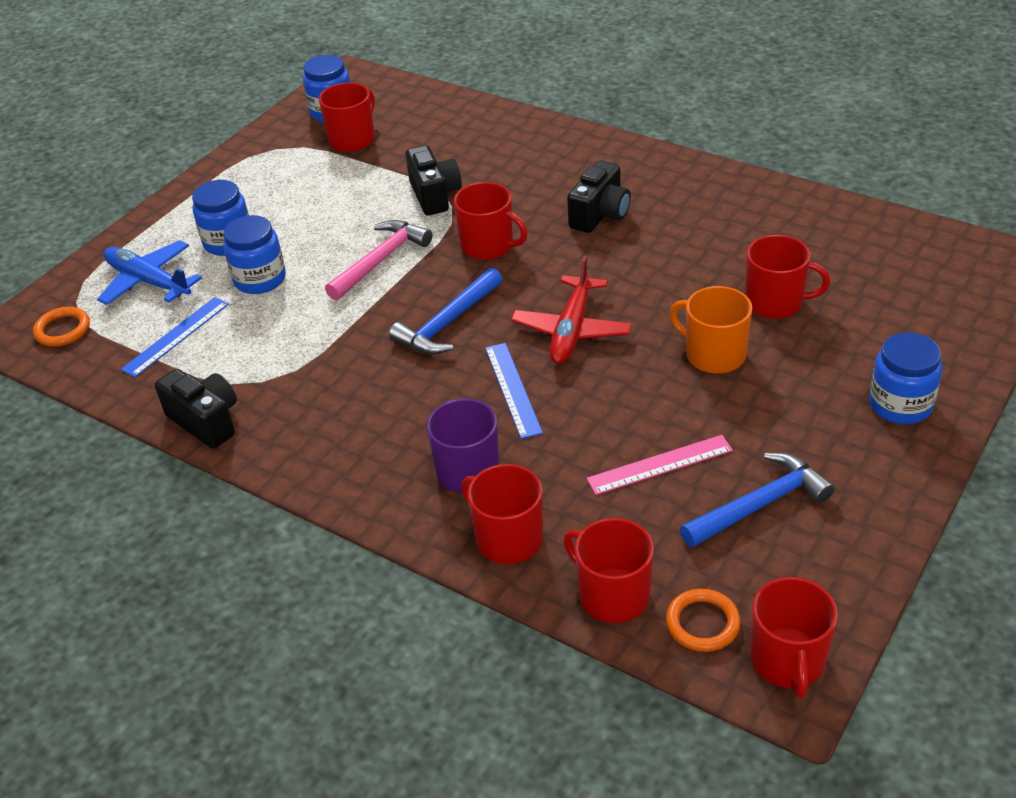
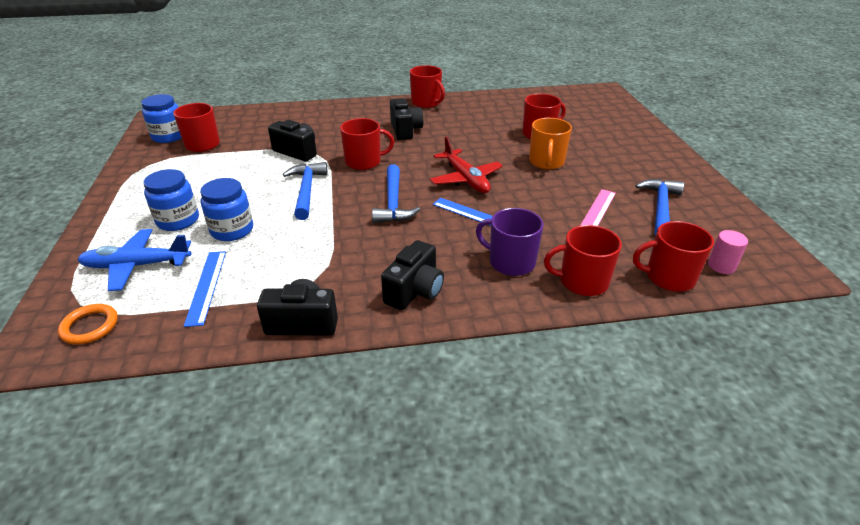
camera: 45 degrees left, 5 degrees down
pink hammer [325,220,433,300] -> blue hammer [283,162,327,220]
orange ring [666,589,741,652] -> pink cylinder [708,230,748,274]
orange mug [669,286,752,374] -> orange mug turned 75 degrees counterclockwise [529,118,572,169]
red mug [750,577,838,699] -> red mug moved to [410,65,445,108]
blue jar [869,332,942,424] -> none
none -> black camera [381,240,444,310]

